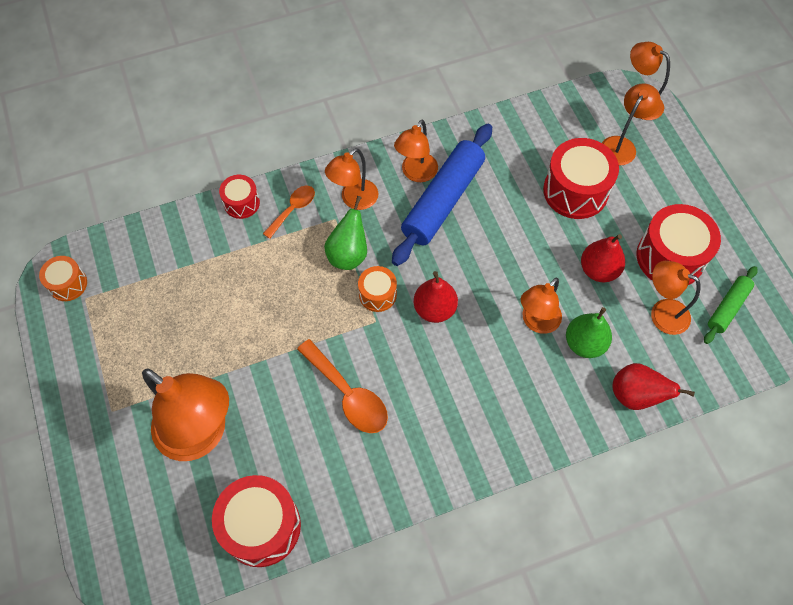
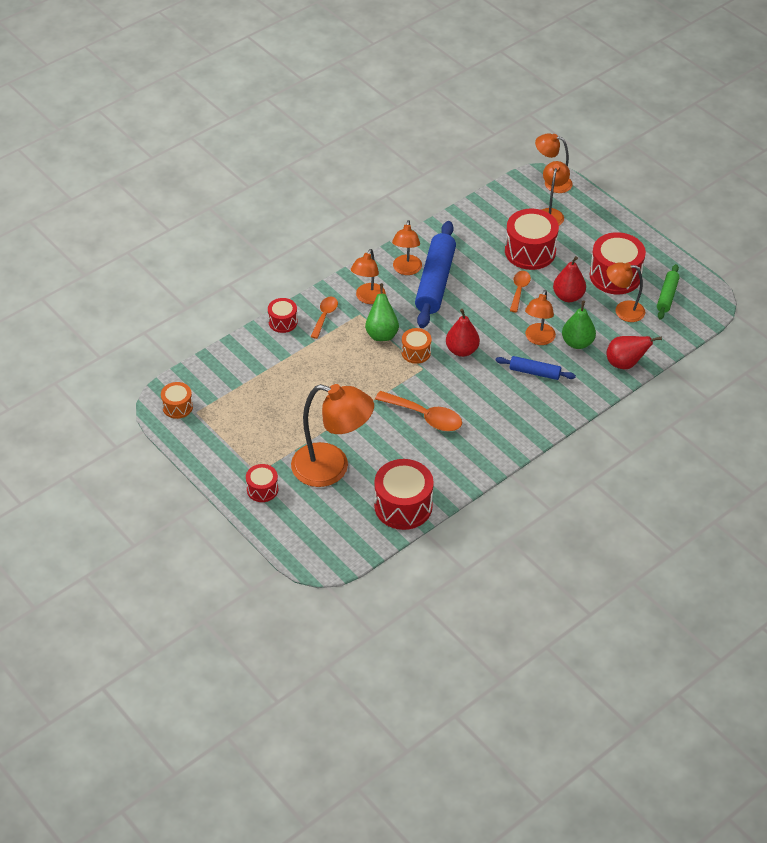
camera: 20 degrees left, 15 degrees down
none -> red drum [246,464,278,502]
none -> blue rolling pin [495,356,576,380]
none -> orange spoon [510,271,531,312]

